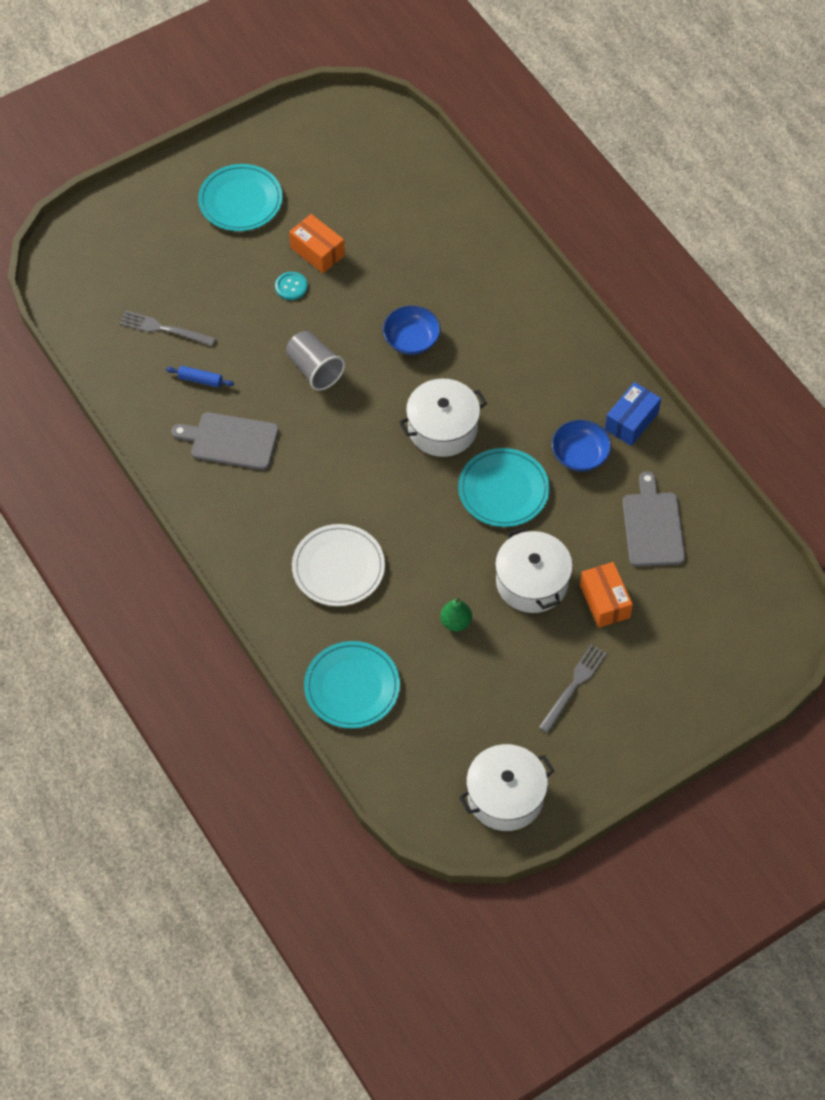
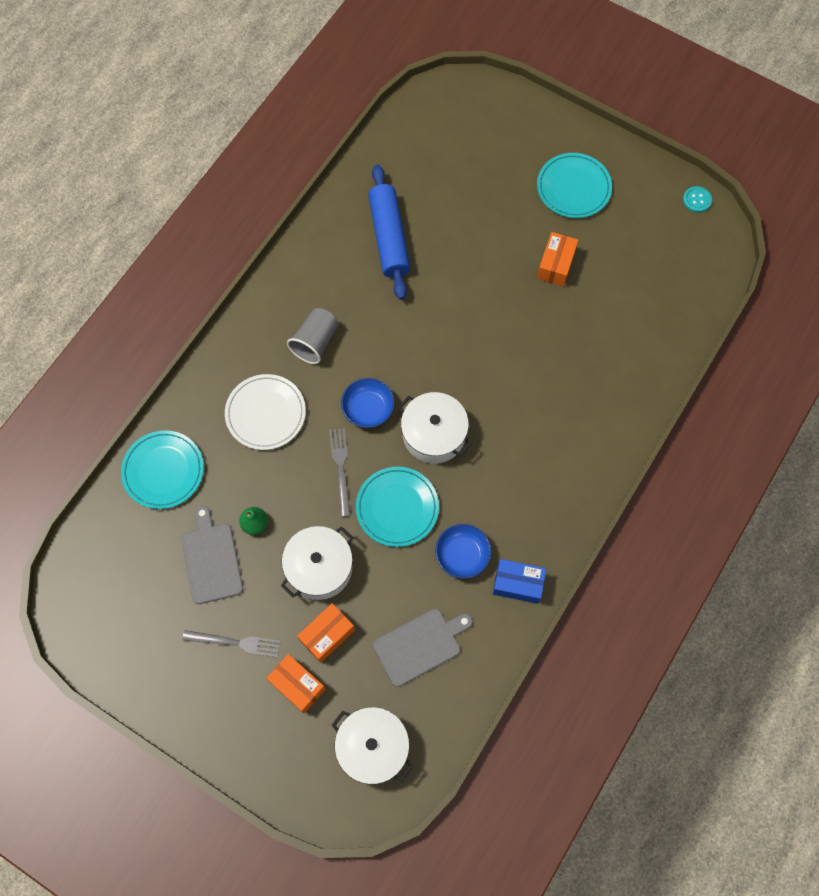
camera: 65 degrees right, 10 degrees up
grey fork [119,311,216,346] -> grey fork moved to [329,428,351,517]
blue rolling pin [166,366,234,387] -> blue rolling pin [368,164,411,300], size x2.48
grey cutting board [172,412,279,470] -> grey cutting board moved to [181,506,243,604]
turquoise button [275,272,308,300] -> turquoise button moved to [683,186,712,213]
grey cup [286,331,345,391] -> grey cup moved to [287,308,338,364]
blue bowl [383,306,441,355] -> blue bowl moved to [341,378,395,428]
white pot [459,744,554,831] -> white pot moved to [332,707,413,784]
none -> orange box [266,654,326,714]

